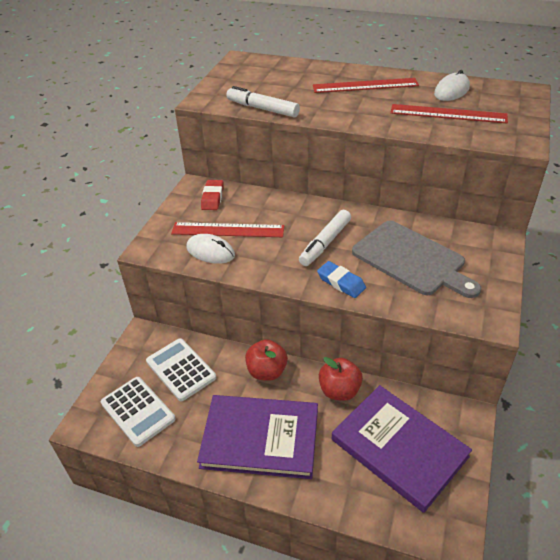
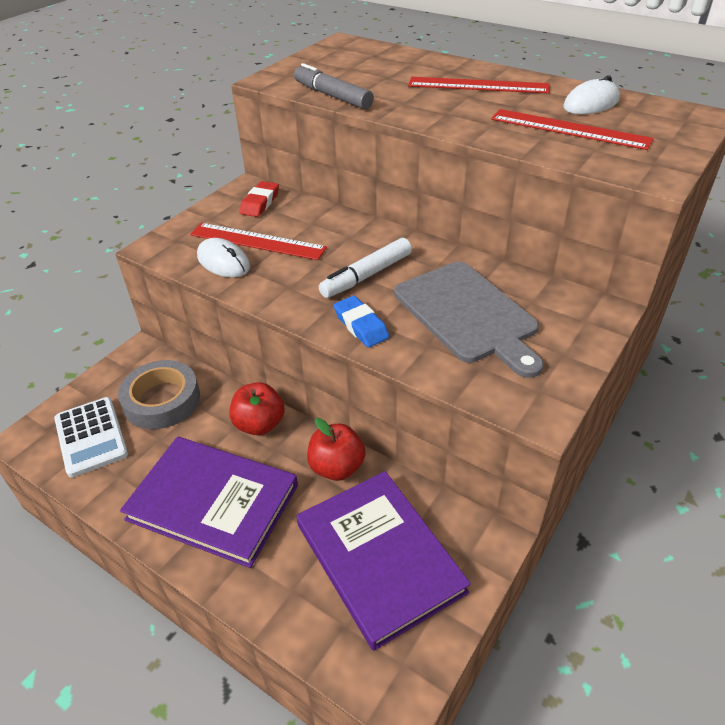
camera: 15 degrees right, 0 degrees up
white calculator [146,338,216,401] -> grey tape [118,360,200,429]
white marker [226,86,300,118] -> grey marker [294,63,374,109]

